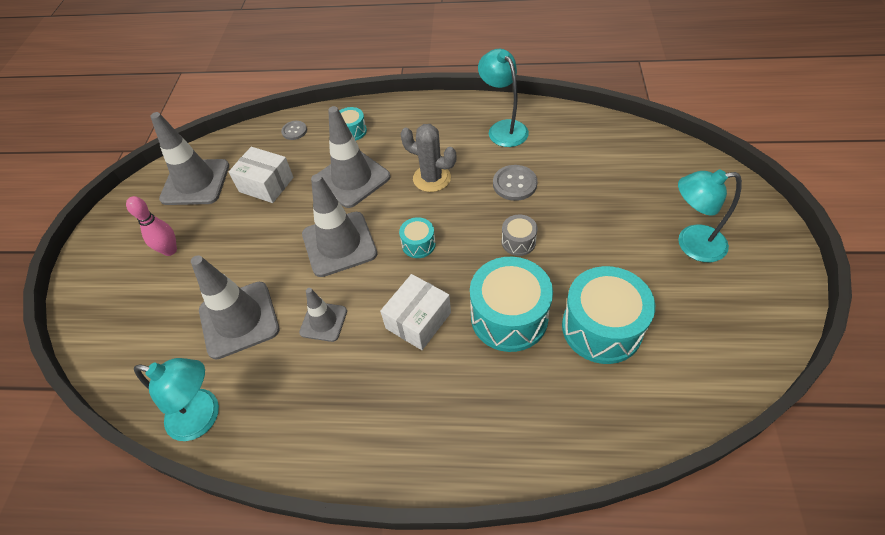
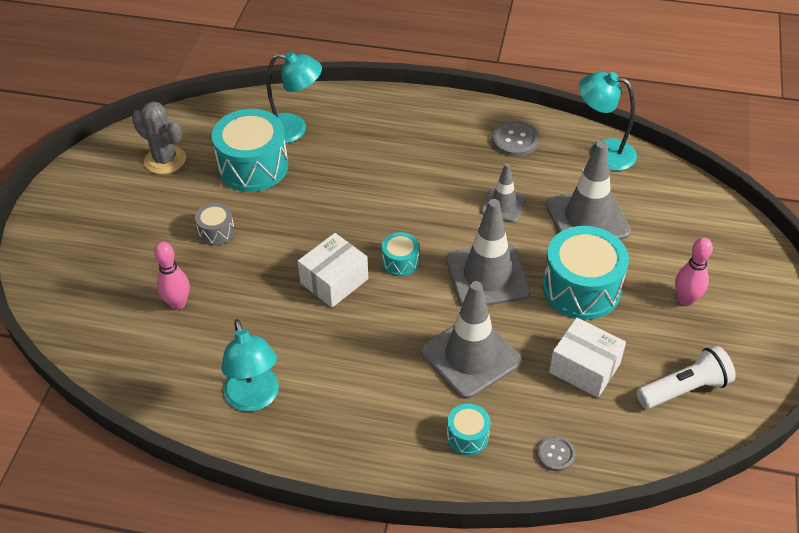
camera: 175 degrees left, 5 degrees down
grey traffic cone [150,112,229,205] -> white flashlight [637,345,736,409]
white box [380,274,451,350] -> white box moved to [298,233,368,308]
grey cactus [400,124,456,192] -> grey cactus moved to [132,102,186,174]
turquoise drum [470,257,553,352] -> turquoise drum moved to [543,226,629,320]
grey button [493,165,538,201] -> grey button moved to [492,121,539,157]
grey drum [502,215,538,256] -> grey drum moved to [195,203,235,246]
turquoise lamp [678,169,742,262] -> turquoise lamp moved to [266,51,322,144]
none -> pink bowling pin [154,242,190,310]

